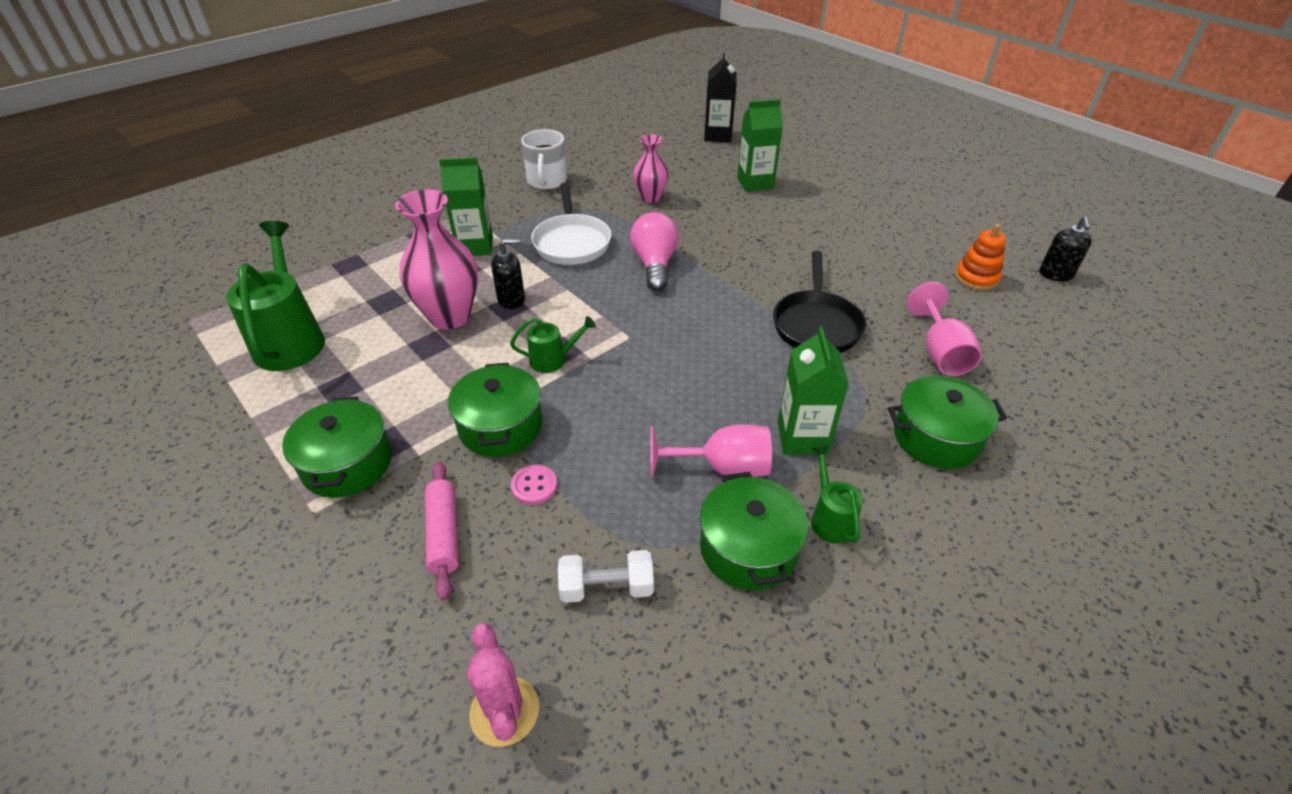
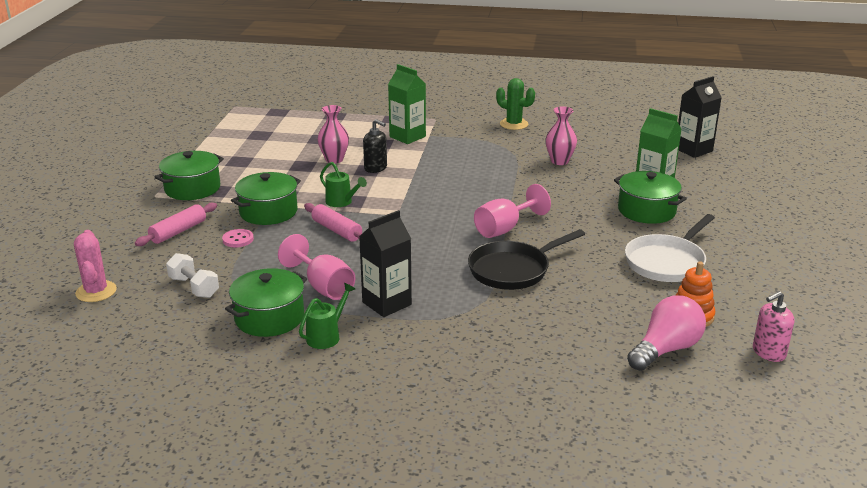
camera: 50 degrees right, 15 degrees down
green watering can [226,221,325,371] -> none
pink vase [395,189,478,329] -> pink vase [317,105,349,164], size x0.59
pink cactus [467,623,539,747] -> pink cactus turned 45 degrees counterclockwise [74,230,117,302]
white mug [521,129,567,190] -> green cactus [496,78,535,130]
white pan [531,183,611,265] -> white pan moved to [625,214,715,282]
pink light bulb [630,212,679,291] -> pink light bulb moved to [627,295,706,371]
green carton [778,326,849,454] -> black carton [359,210,412,317]
green pot [888,375,1007,469] -> green pot moved to [614,171,687,224]
pink goblet [907,282,982,376] -> pink goblet moved to [474,184,551,238]
black soap dispenser [1039,216,1092,282] -> pink soap dispenser [753,291,794,362]
none -> pink rolling pin [304,203,362,242]

